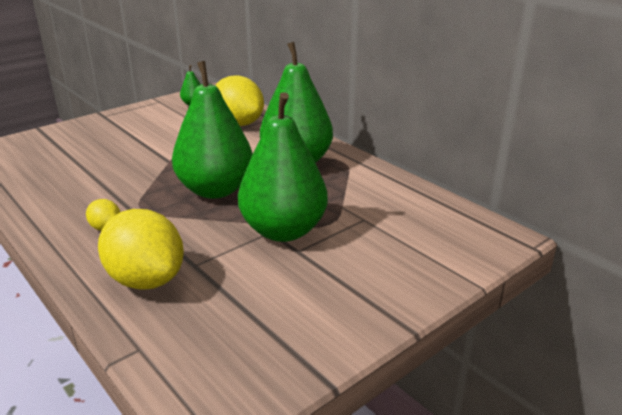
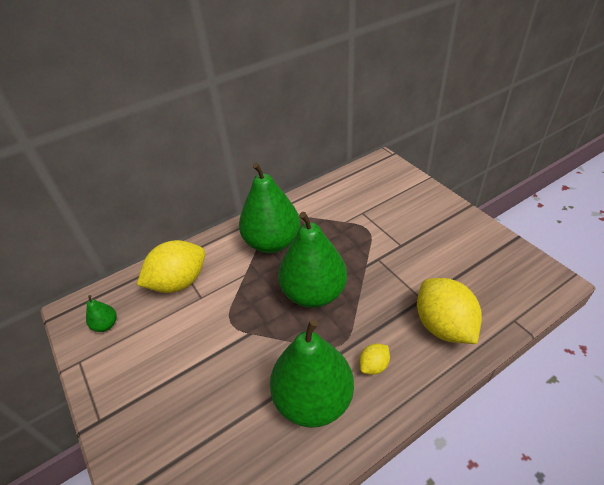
camera: 80 degrees left, 15 degrees up
yellow lemon [98,209,184,290] -> yellow lemon turned 75 degrees counterclockwise [417,278,482,344]
green pear [238,92,328,242] -> green pear moved to [270,319,354,428]

